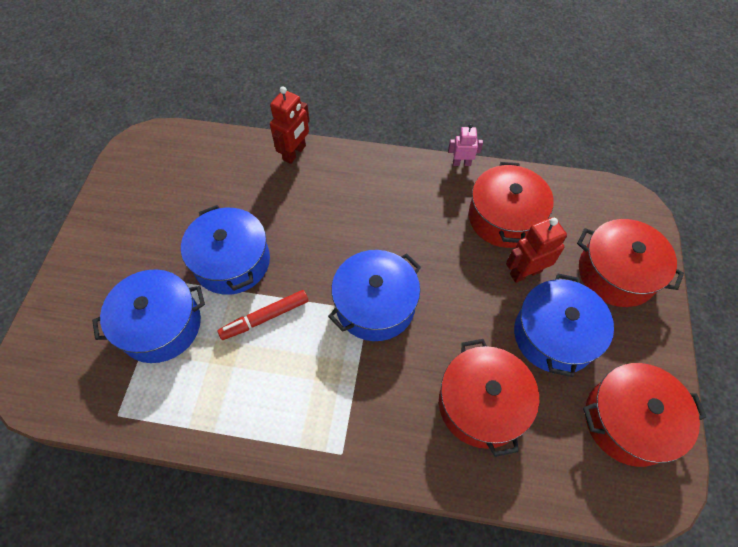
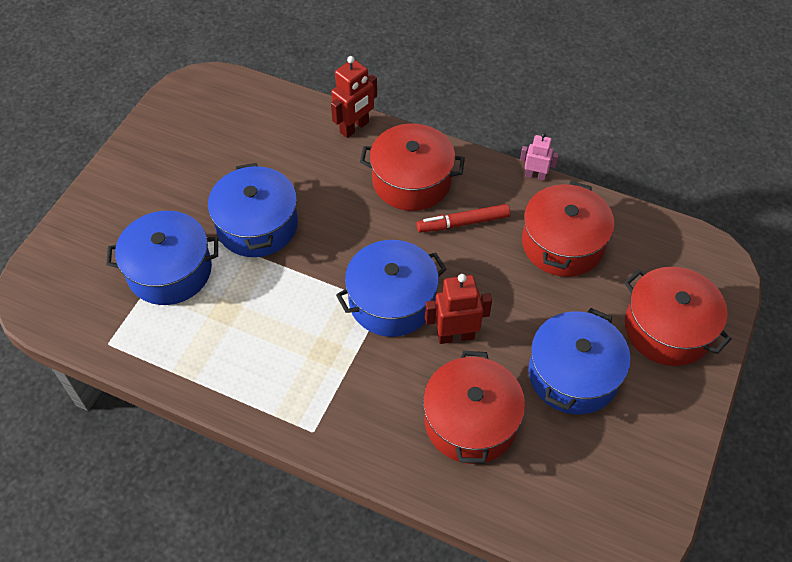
camera: 15 degrees right, 5 degrees down
red marker [218,290,308,340] -> red marker moved to [417,204,510,233]
red robot [506,217,567,283] -> red robot moved to [425,274,492,344]
red pot [583,363,706,467] -> red pot moved to [360,123,465,211]

